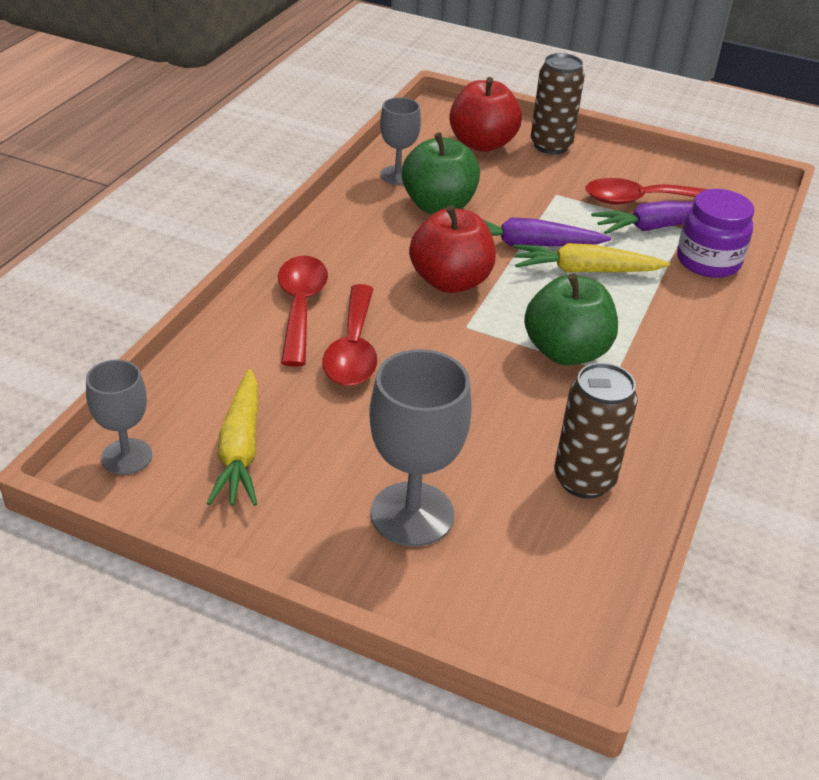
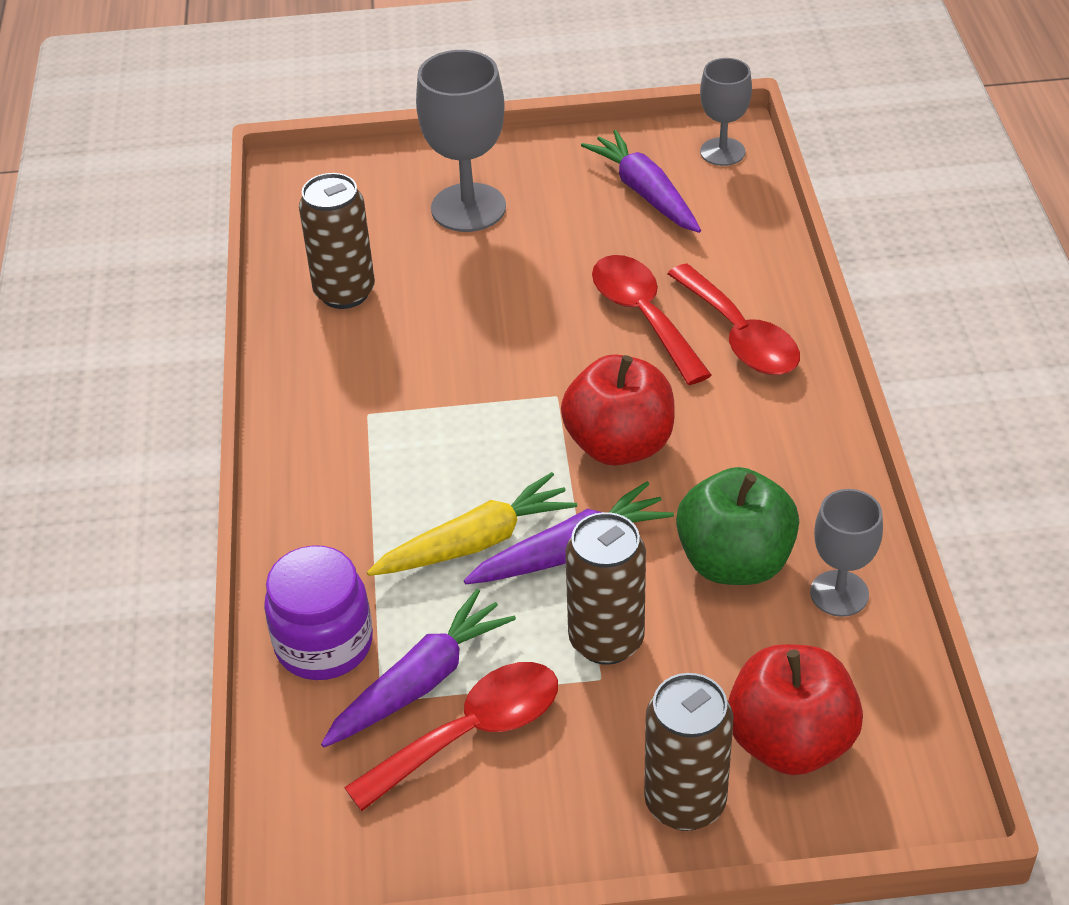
camera: 155 degrees right, 5 degrees up
yellow carrot [207,369,258,506] -> purple carrot [581,130,701,233]
green apple [524,273,618,365] -> none
none -> brown can [565,512,646,665]

